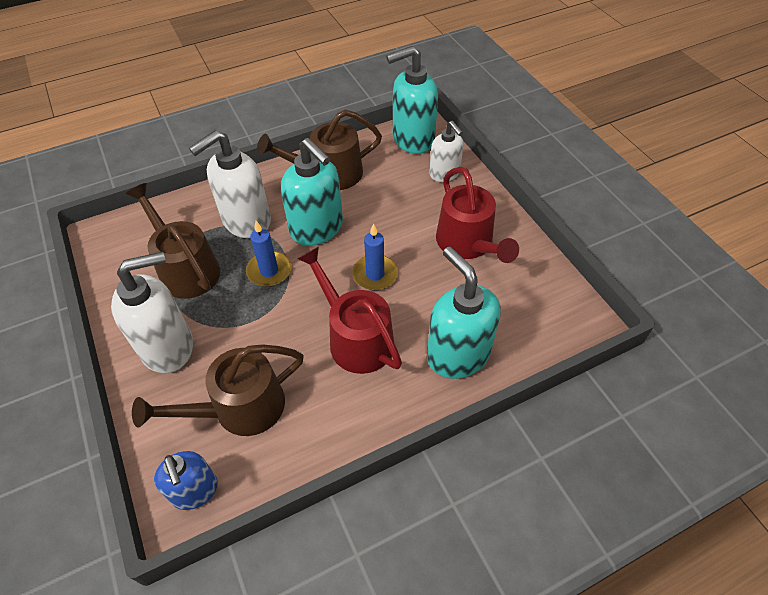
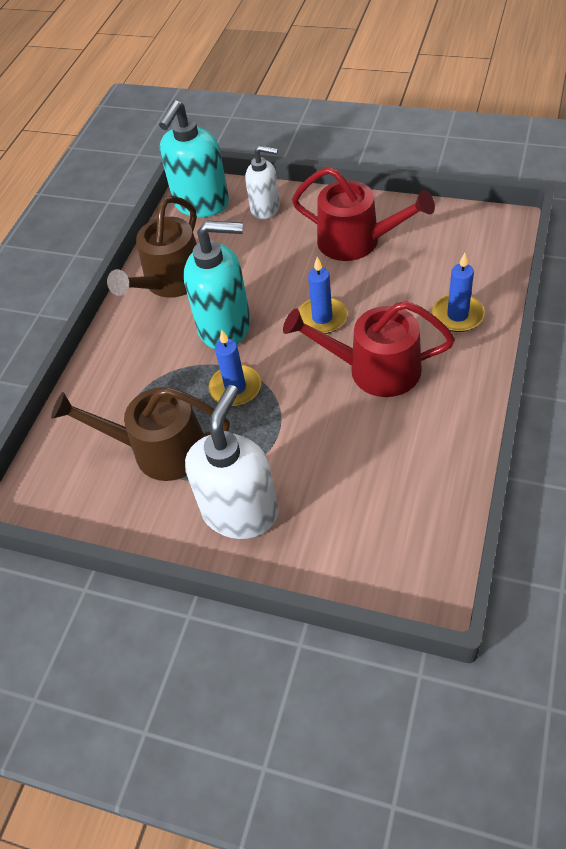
camera: 40 degrees left, 0 degrees up
brown watering can [132,344,304,436] -> none
blue soap dispenser [154,451,218,510] -> none
white soap dispenser [189,130,271,238] -> none
turquoise soap dispenser [427,247,501,379] -> blue candle [432,253,485,332]

